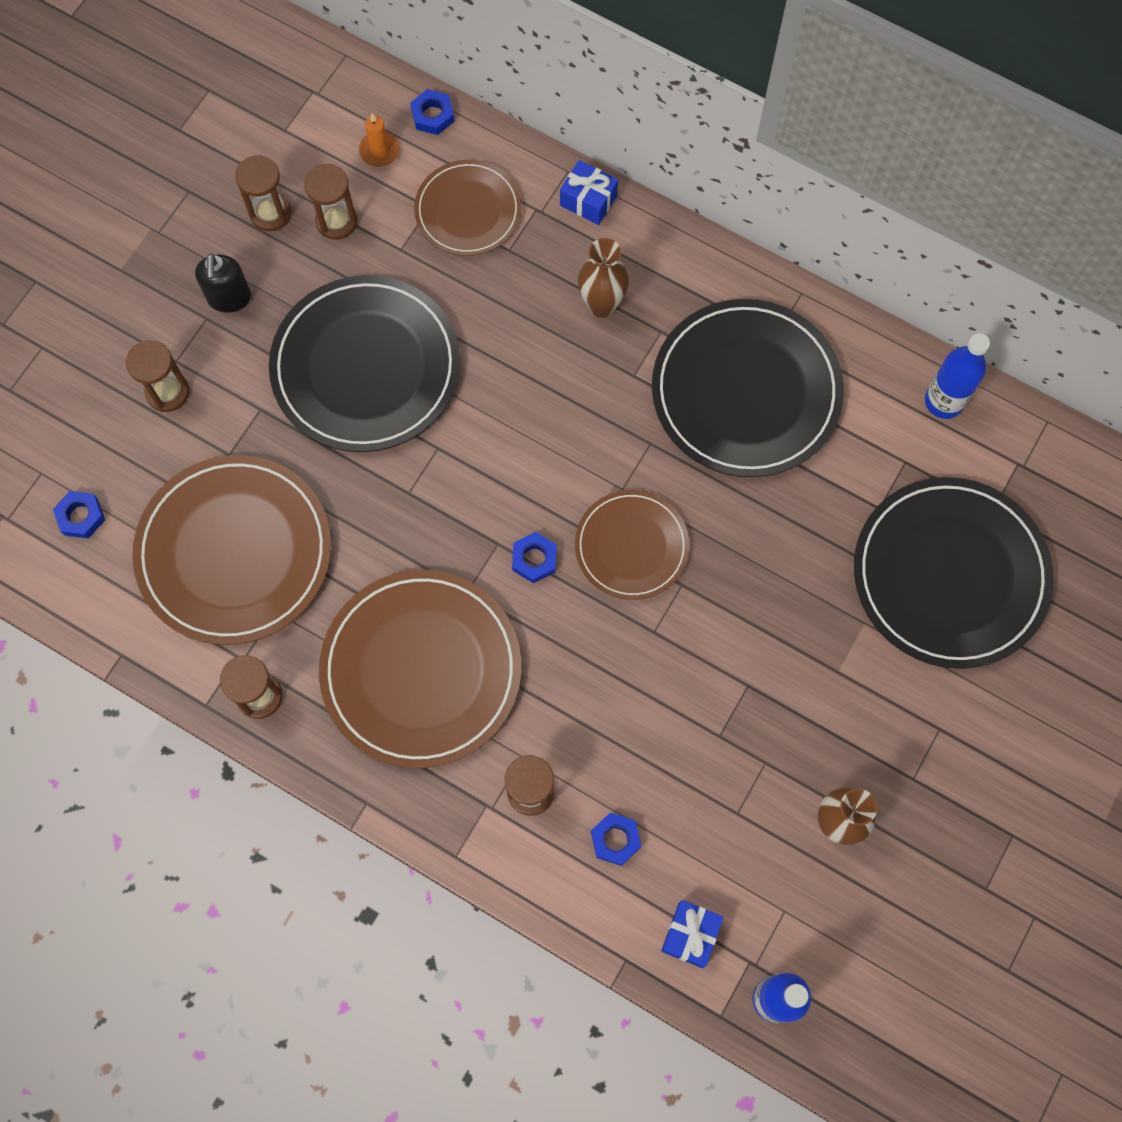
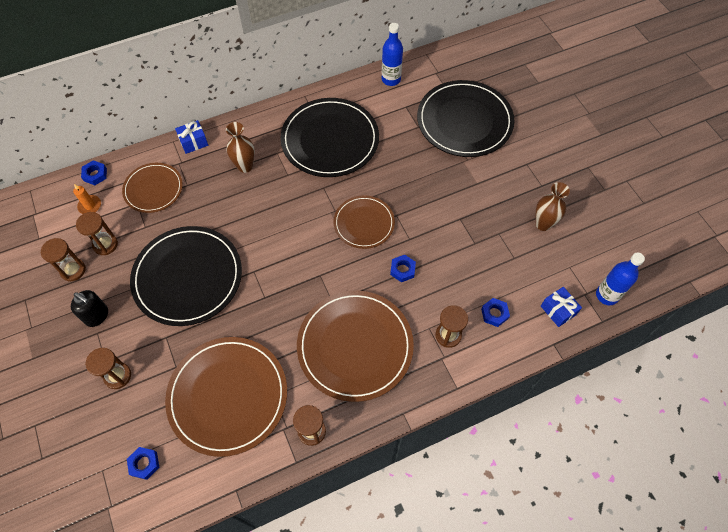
camera: 55 degrees left, 10 degrees down
blue nut [512,532,557,583] -> blue nut moved to [390,255,416,282]

